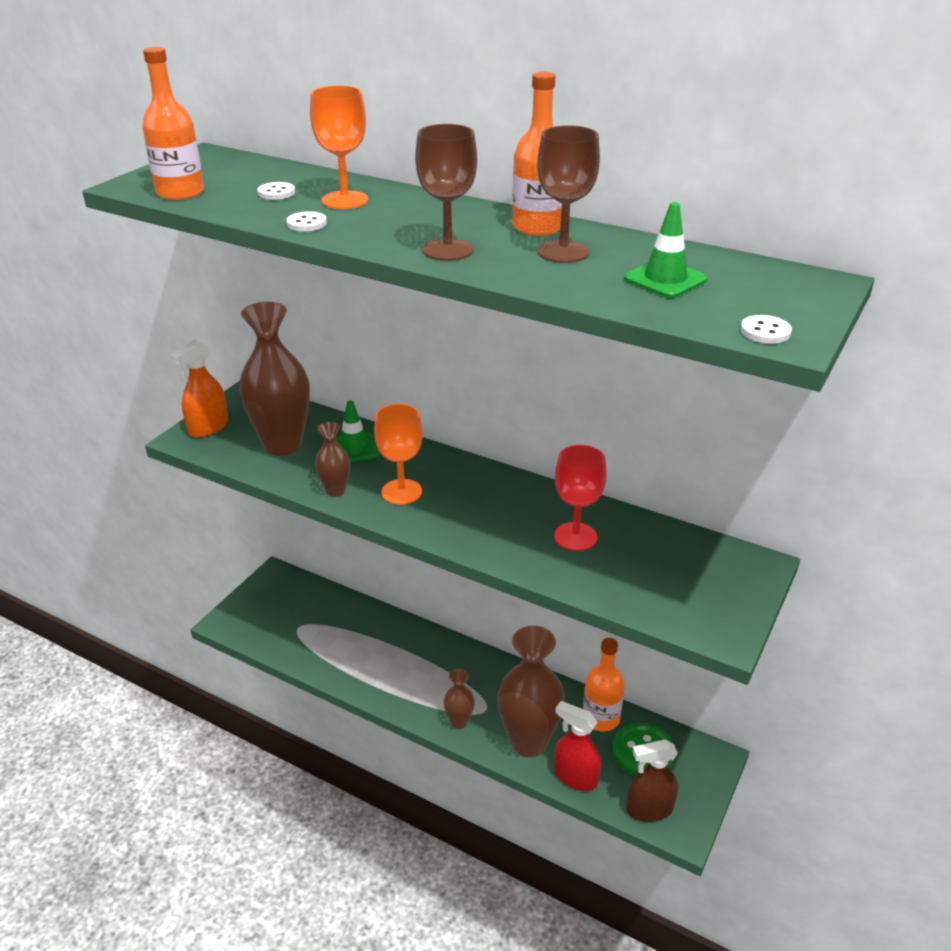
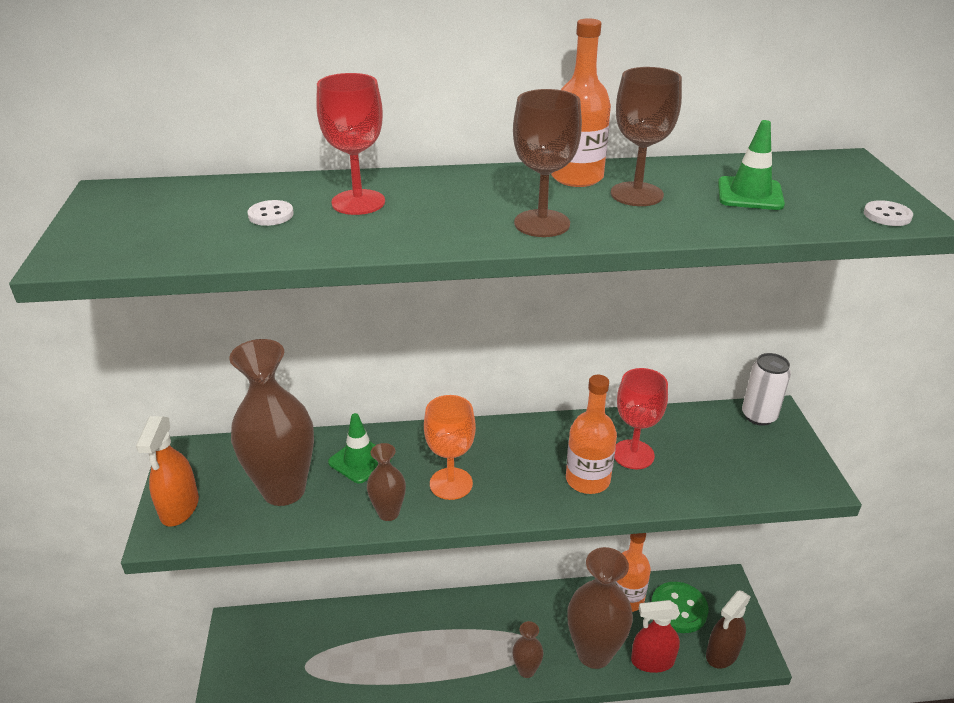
camera: 35 degrees left, 0 degrees up
orange bottle [142,47,204,200] -> orange bottle moved to [566,375,617,494]
white button [286,211,327,231] -> none
orange goblet [310,85,368,209] -> red goblet [316,73,385,215]
none -> white can [742,353,791,426]

